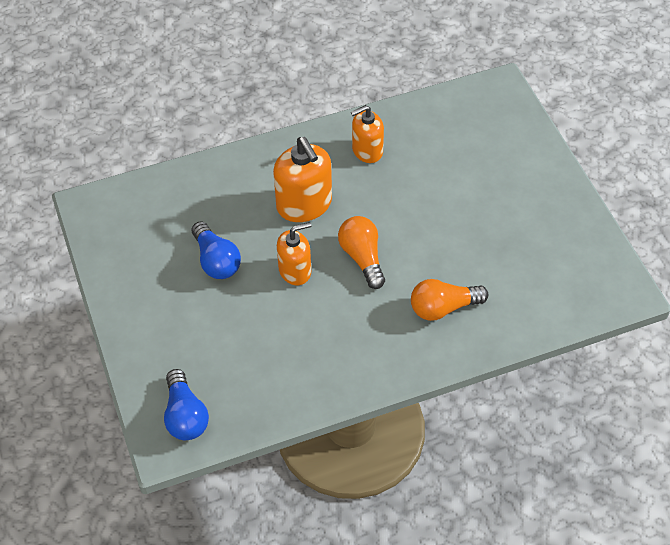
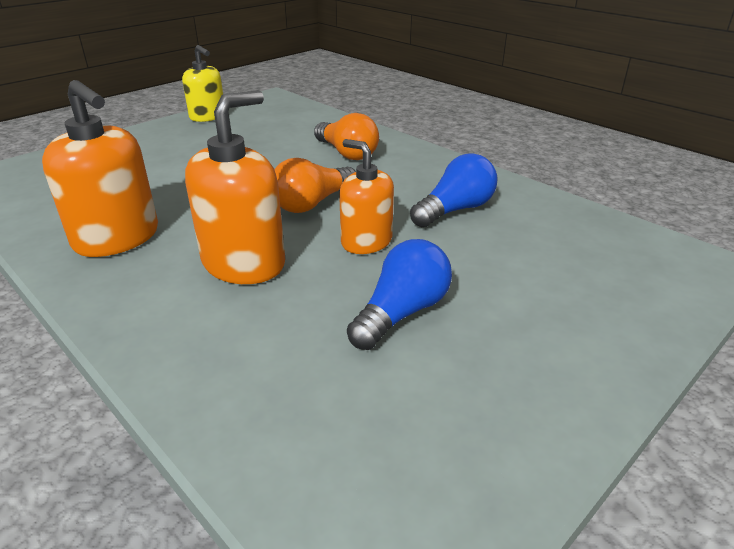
camera: 115 degrees left, 20 degrees down
blue light bulb [164,369,209,440] -> blue light bulb moved to [410,153,498,227]
orange soap dispenser [351,105,384,163] -> orange soap dispenser [42,80,158,257], size x1.52
none -> yellow soap dispenser [182,45,223,122]

